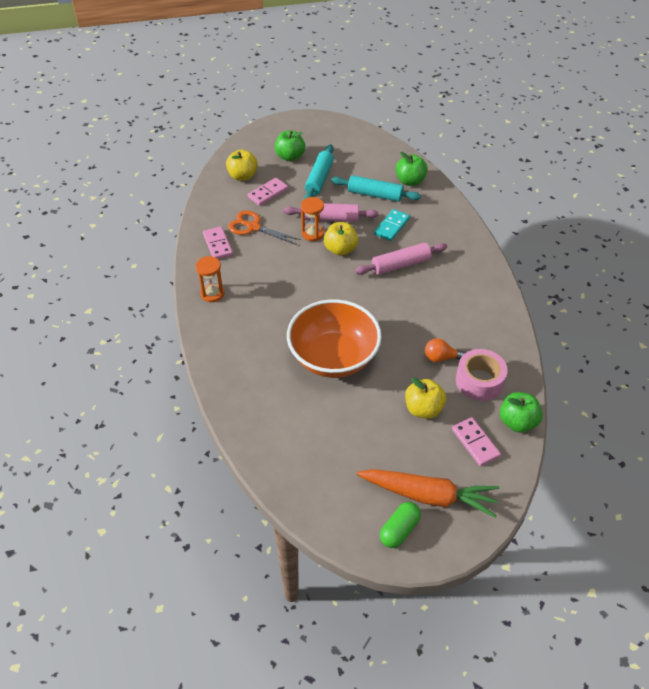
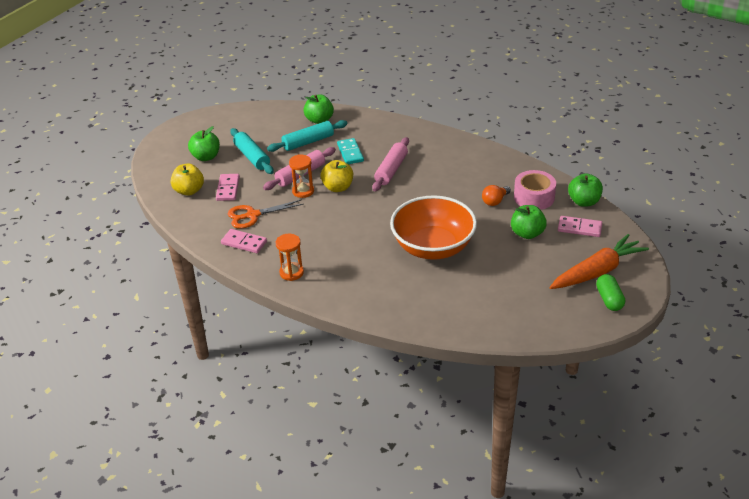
camera: 45 degrees left, 10 degrees down
yellow apple [405,377,446,419] -> green apple [511,205,547,239]

